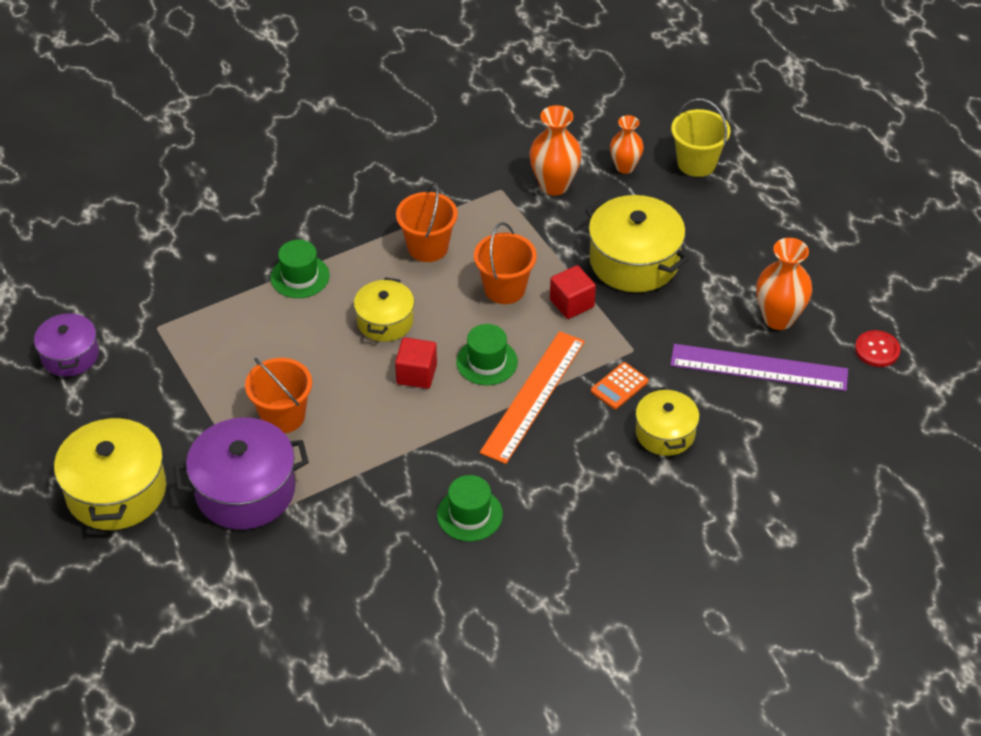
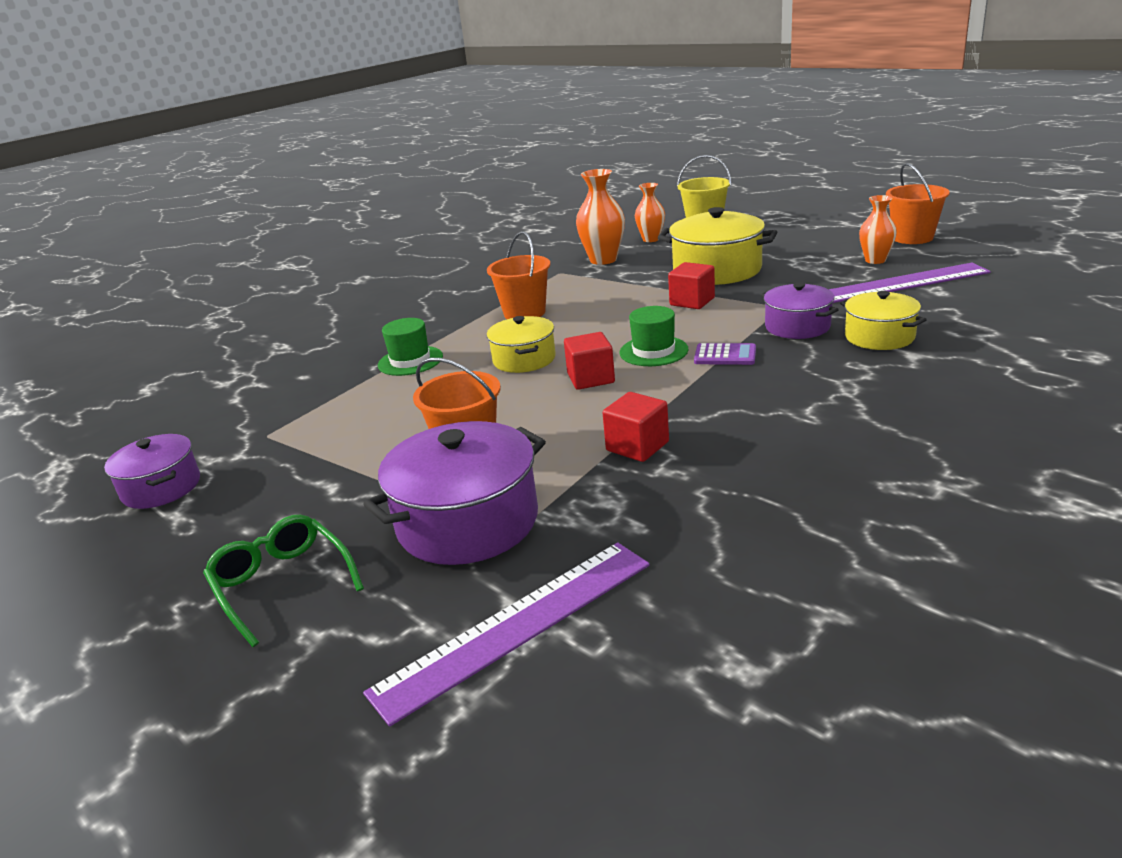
camera: 20 degrees left, 20 degrees down
yellow pot [54,413,166,530] -> green glasses [203,514,364,647]
green hat [437,475,503,542] -> none
orange bucket [474,222,537,304] -> orange bucket moved to [886,163,950,244]
orange ruler [480,331,585,464] -> purple calculator [694,343,756,365]
orange calculator [591,362,649,409] -> purple pot [761,282,839,339]
orange vase [756,238,812,330] -> orange vase [859,195,897,264], size x0.66
red button [855,330,900,367] -> none
none -> purple ruler [363,543,650,727]
none -> red cube [603,392,669,462]

